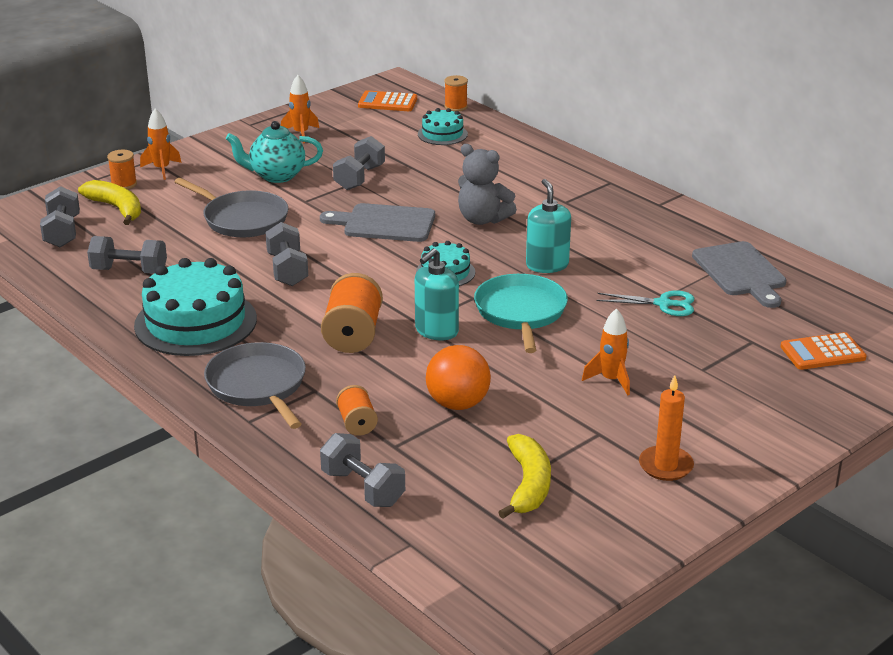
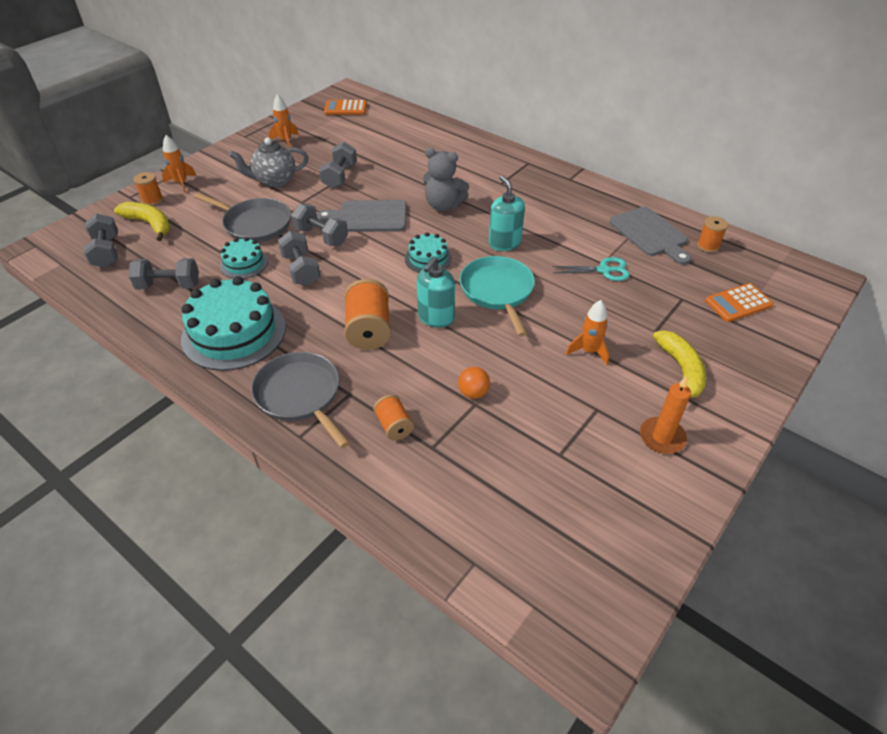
camera: 10 degrees left, 15 degrees up
turquoise teapot [226,121,323,183] -> grey teapot [229,137,309,187]
grey dumbbell [320,433,405,507] -> grey dumbbell moved to [291,204,348,246]
turquoise cake [418,108,468,145] -> turquoise cake moved to [220,237,268,279]
orange ball [426,345,491,410] -> orange ball [458,367,490,399], size x0.58
orange spool [444,75,468,112] -> orange spool moved to [697,216,728,253]
yellow banana [498,434,551,519] -> yellow banana moved to [653,330,706,398]

